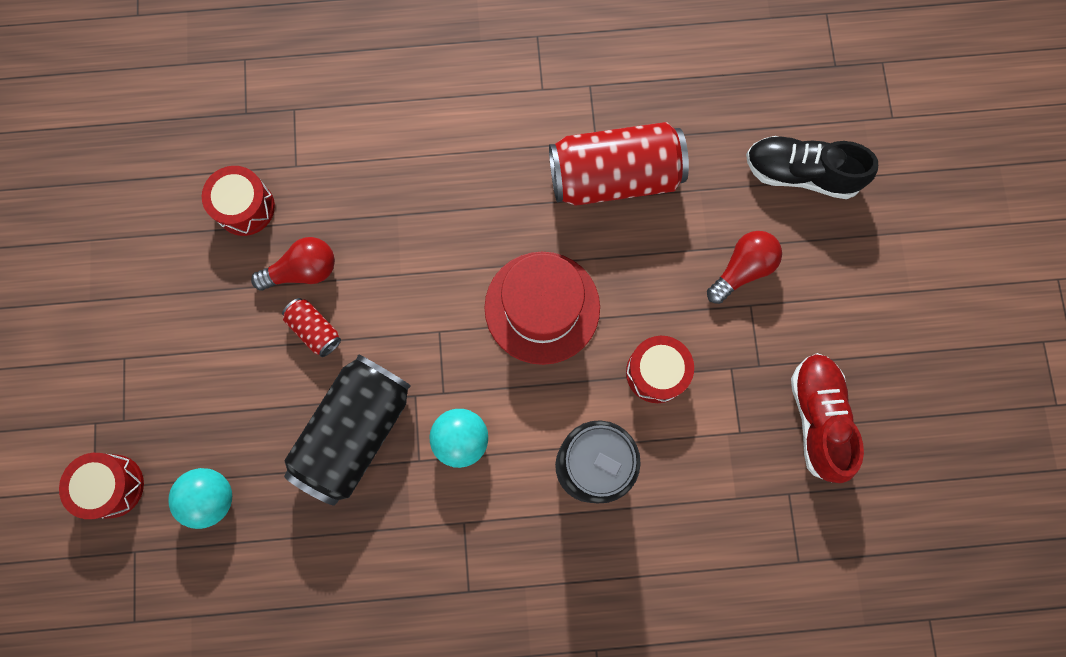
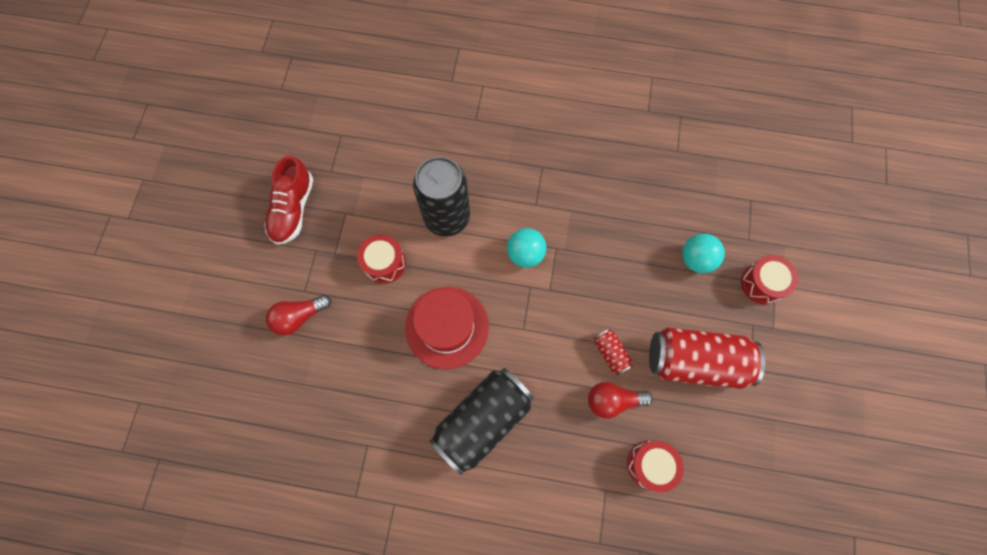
camera: 165 degrees left, 5 degrees down
black can [284,354,411,506] -> black can moved to [429,368,534,475]
red can [549,122,689,206] -> red can moved to [649,327,765,389]
black shoe [746,136,878,199] -> none

